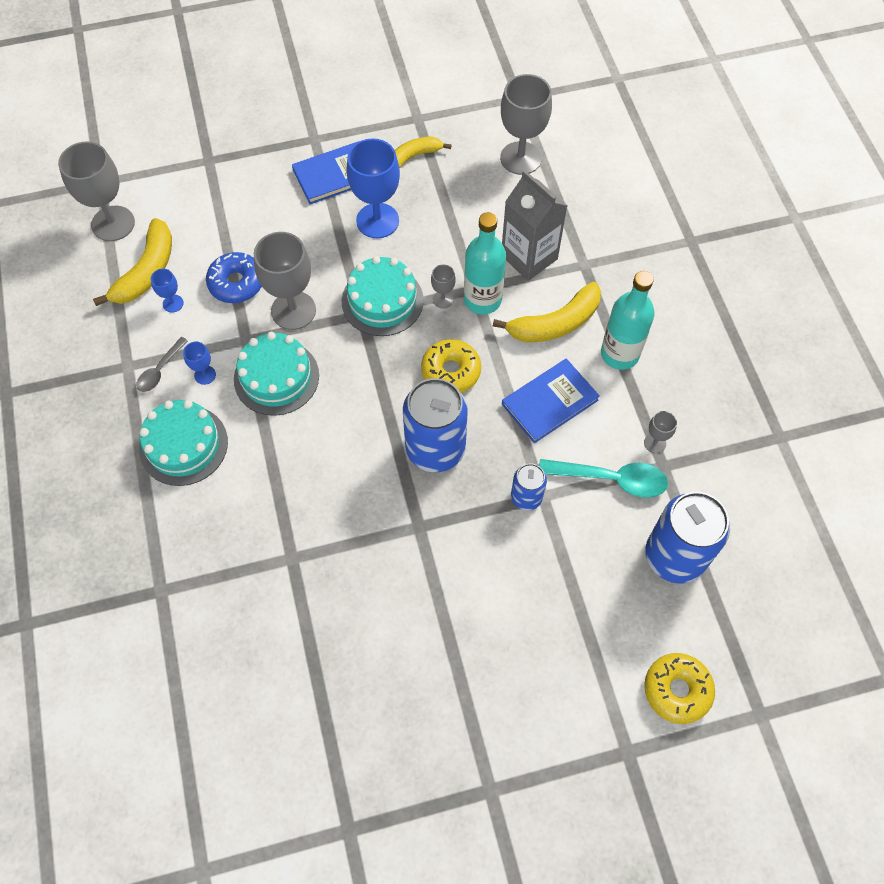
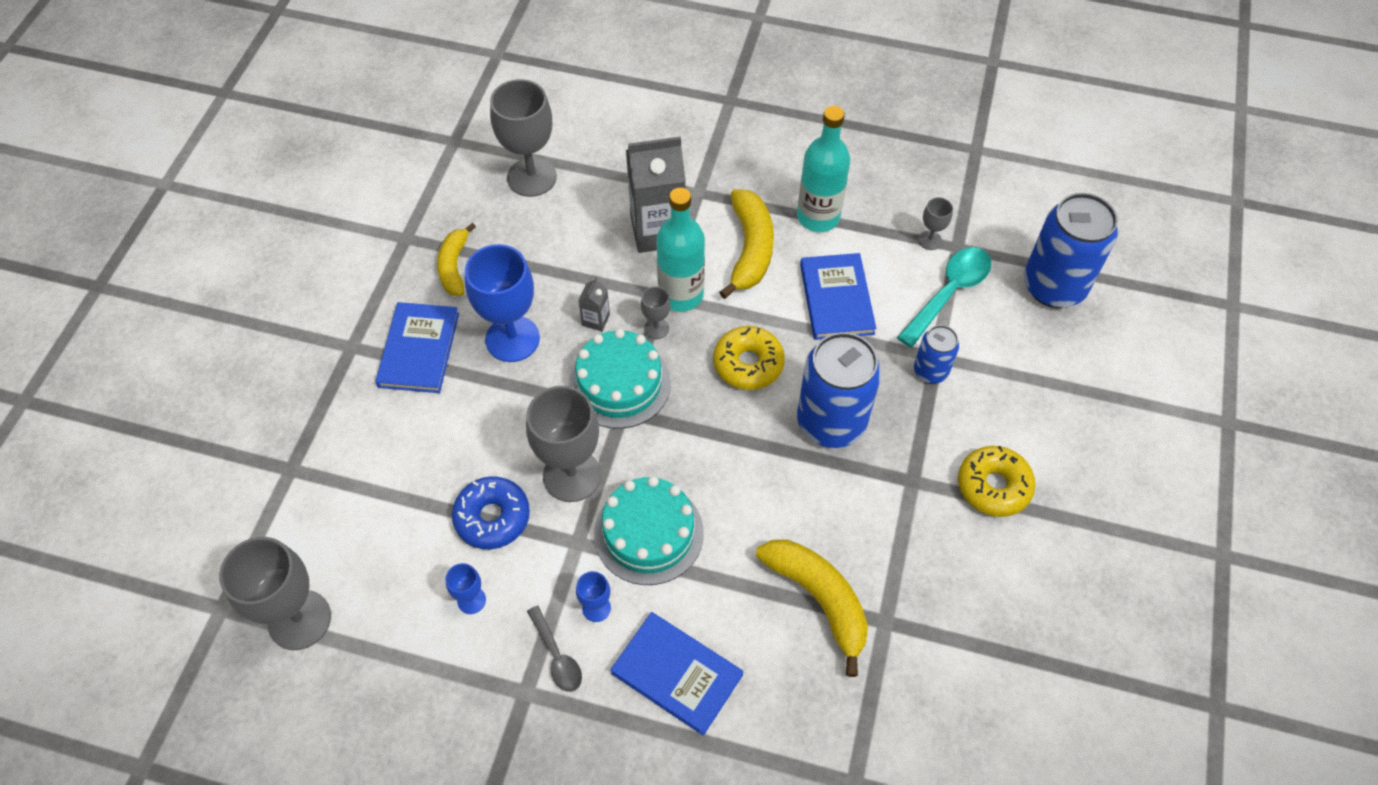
camera: 60 degrees left, 5 degrees down
yellow banana [93,218,172,306] -> yellow banana moved to [756,539,868,677]
turquoise cake [139,400,228,486] -> blue book [610,612,743,736]
yellow donut [644,653,715,724] -> yellow donut moved to [958,446,1036,517]
none -> grey carton [578,277,610,331]

